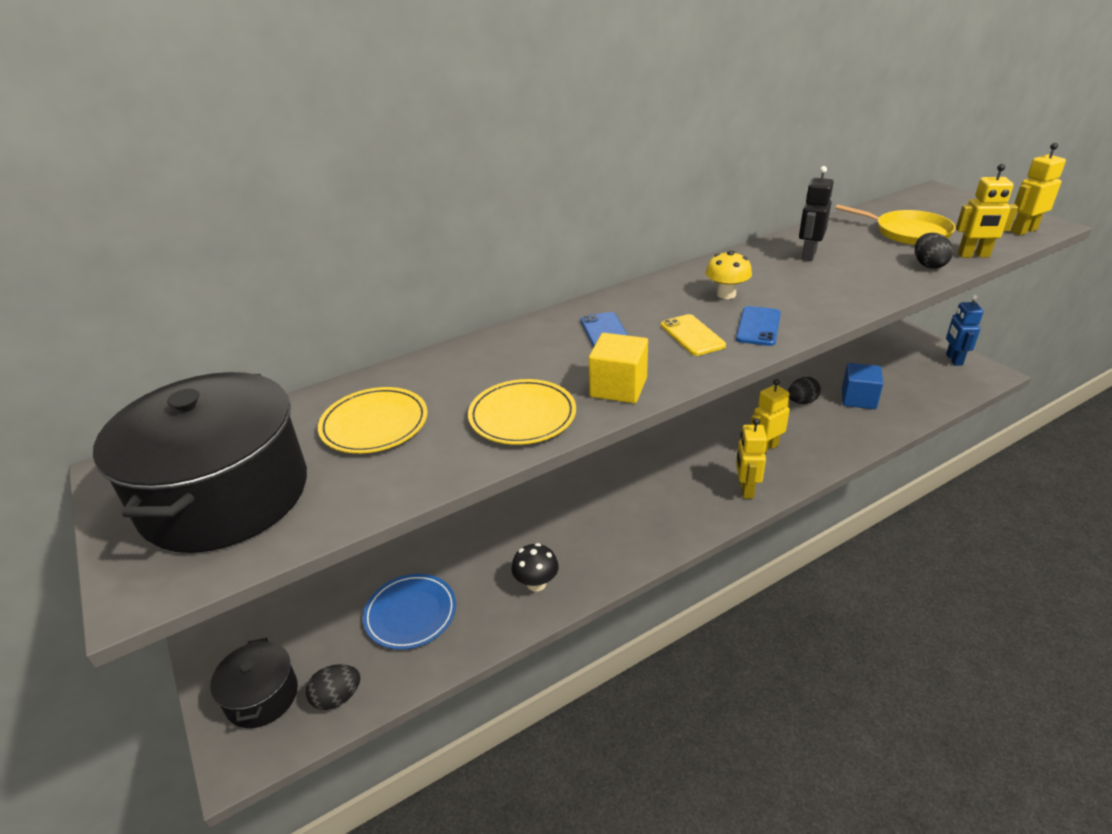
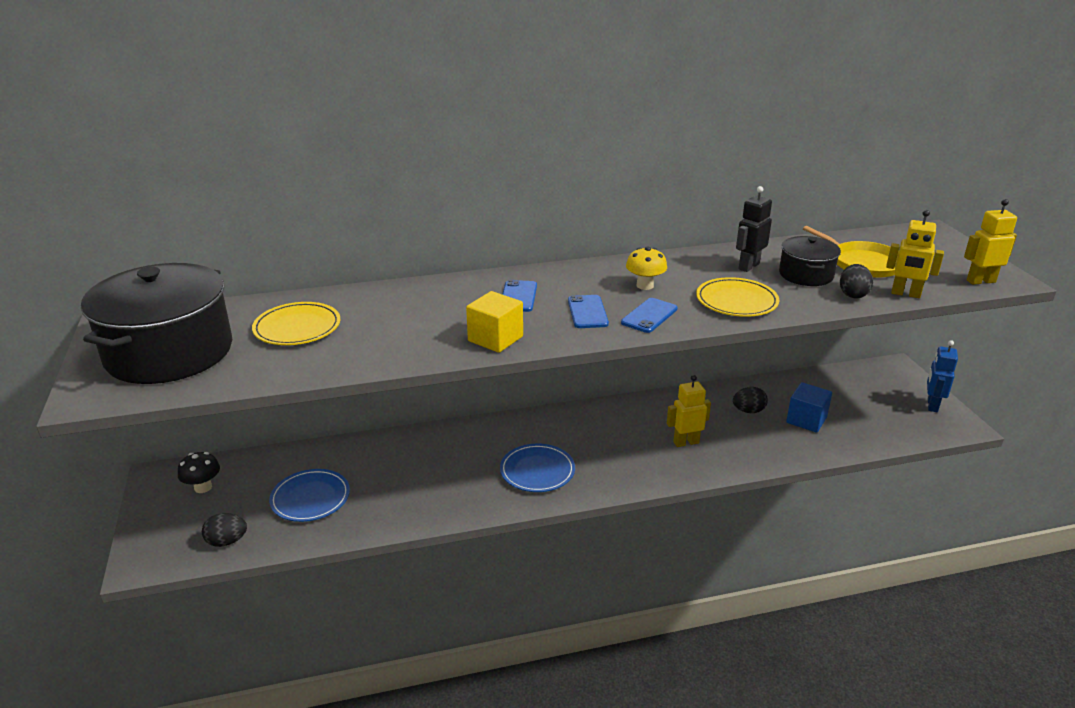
camera: 15 degrees right, 5 degrees down
black pot [210,638,298,728] -> black pot moved to [779,236,841,286]
yellow plate [468,379,576,445] -> yellow plate moved to [696,277,779,317]
black mushroom [511,543,559,592] -> black mushroom moved to [178,452,220,493]
yellow phone [661,314,726,356] -> blue phone [568,295,609,328]
yellow robot [736,418,767,499] -> none
none -> blue plate [500,444,575,492]

